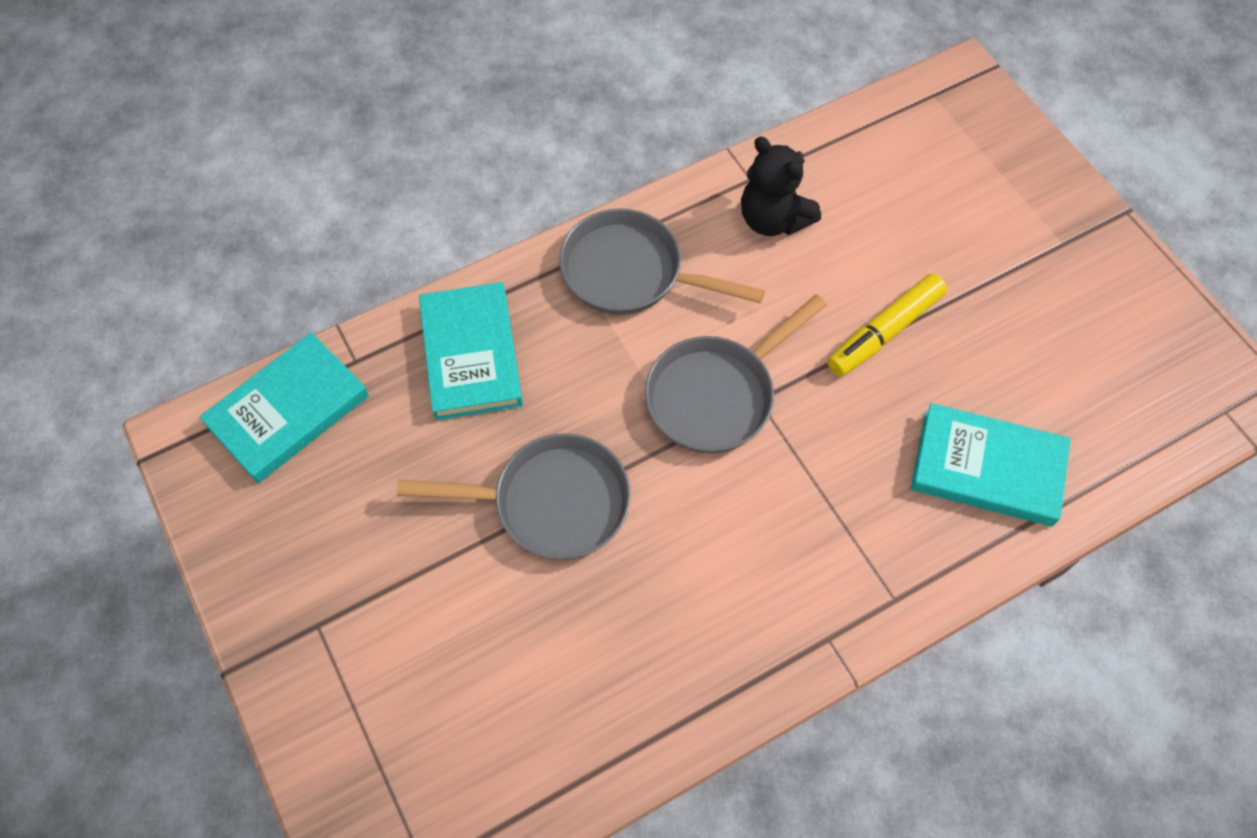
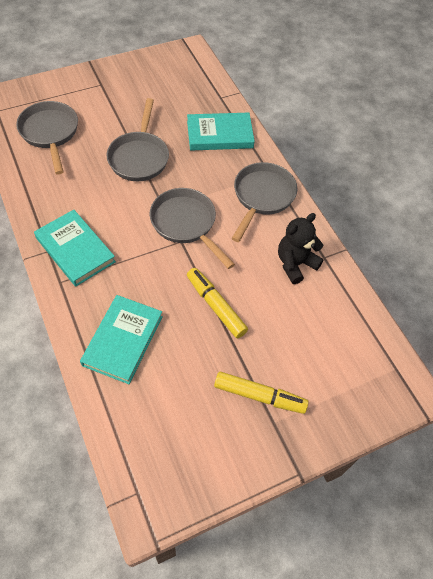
camera: 90 degrees right, 5 degrees down
turquoise book [199,332,369,483] -> turquoise book moved to [34,210,116,287]
none -> grey pan [16,101,78,175]
none -> yellow marker [214,371,309,414]

